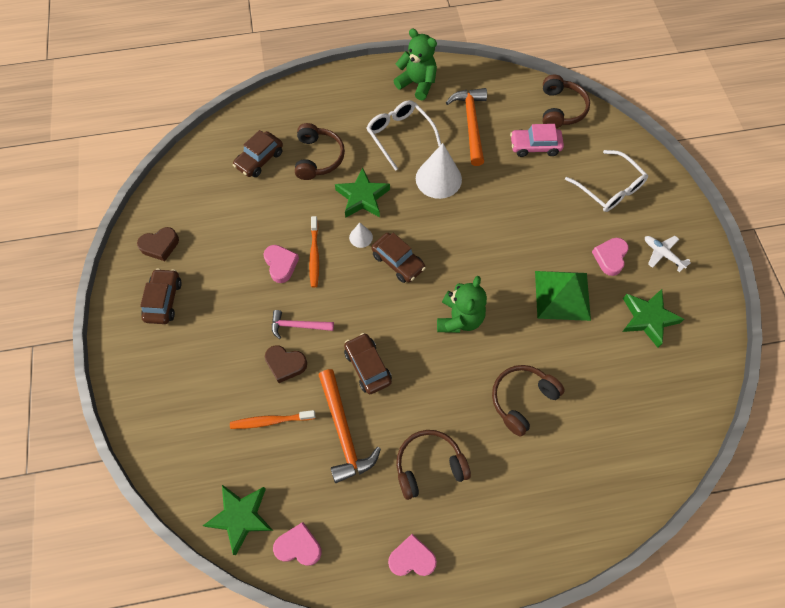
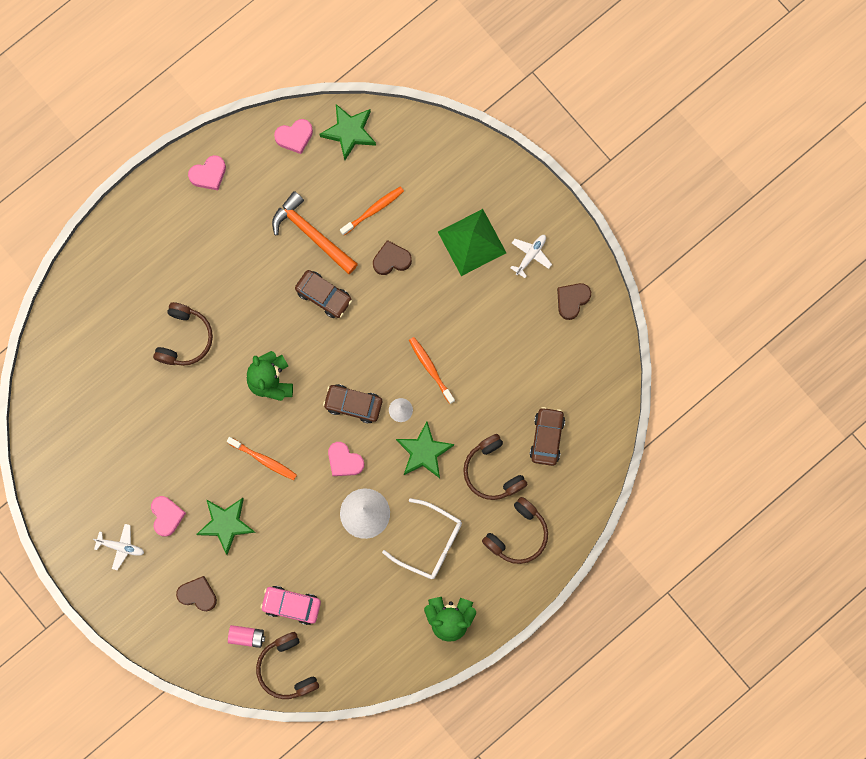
camera: 150 degrees right, 15 degrees up
brown car [140,268,182,324] -> white plane [510,235,552,278]
pink heart [264,245,299,283] -> pink heart moved to [328,442,364,476]
pink hammer [272,310,334,339] -> none
brown headphones [396,430,471,500] -> brown headphones moved to [482,497,548,564]
orange hammer [446,88,487,166] -> none
pink car [510,124,564,157] -> pink car turned 135 degrees counterclockwise [260,586,321,625]
green pyramid [535,271,591,321] -> green pyramid moved to [438,209,506,276]
white glasses [565,150,648,212] -> brown heart [176,576,217,611]
green star [622,289,684,348] -> green star moved to [196,498,256,555]
none -> orange toothbrush [227,437,297,480]
none -> pink battery [228,625,265,648]

